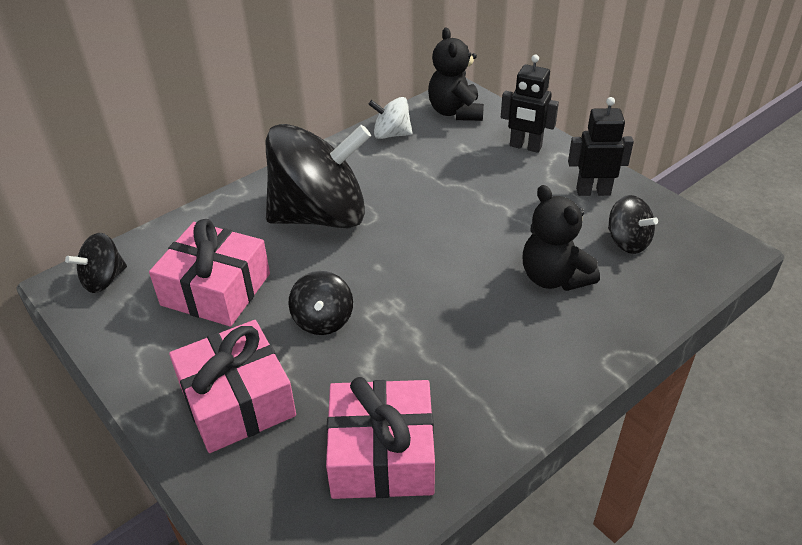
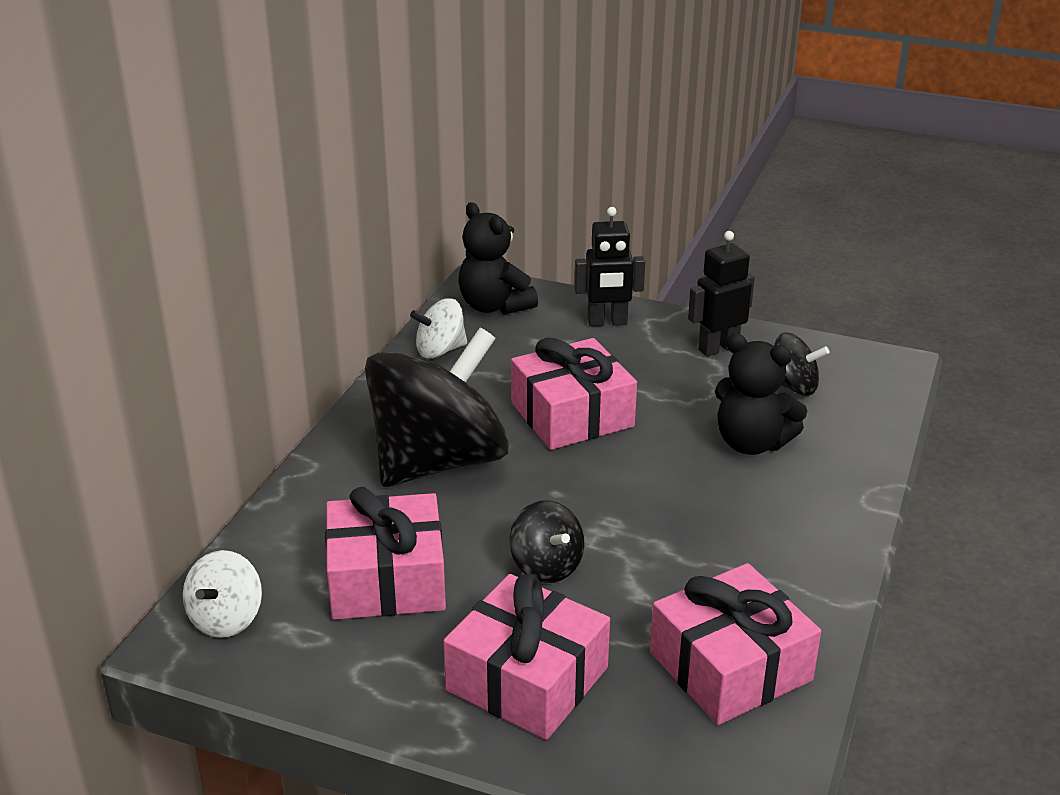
camera: 30 degrees left, 10 degrees down
black spinning top [65,233,127,293] -> white spinning top [183,550,262,638]
none -> pink gift [511,337,637,450]

